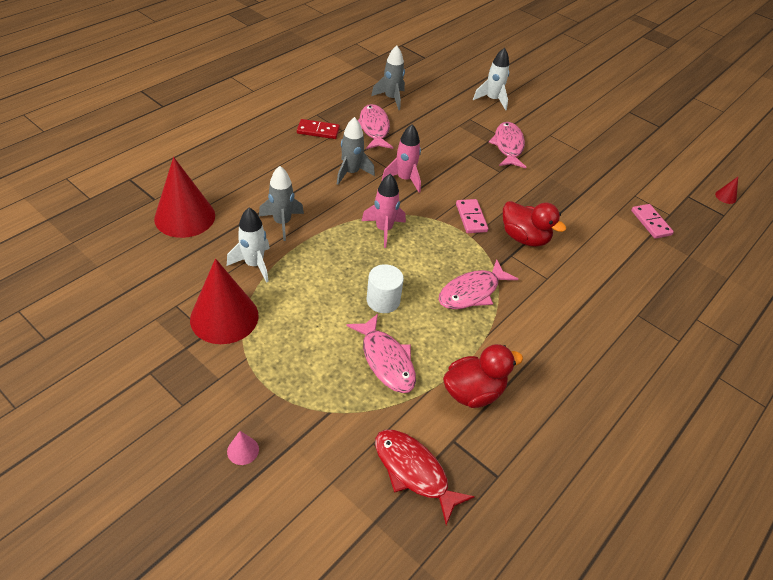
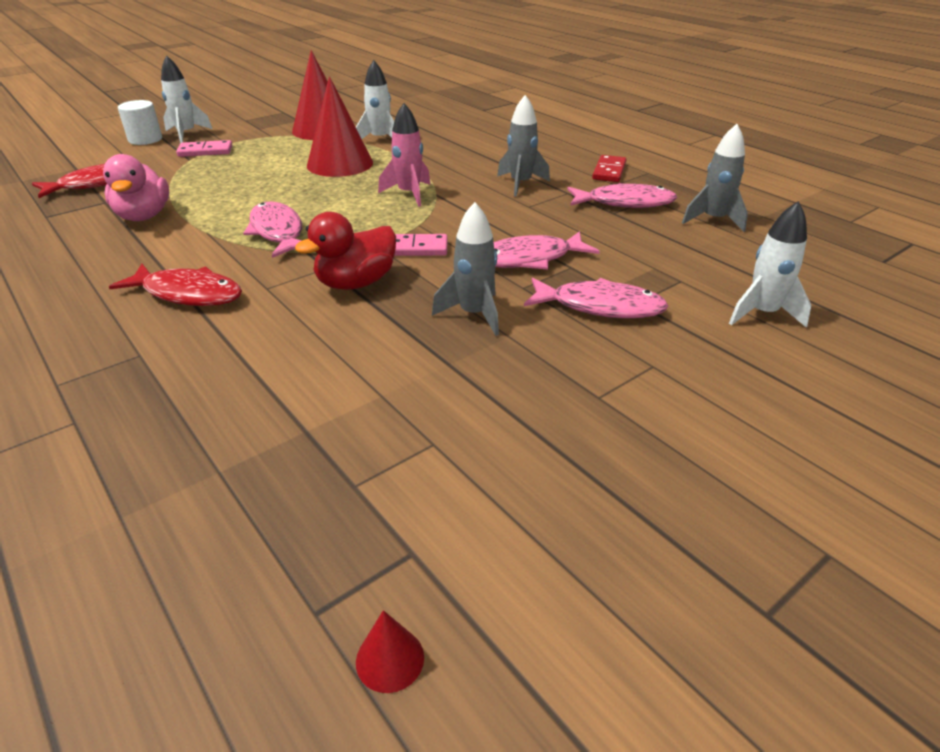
camera: 105 degrees right, 10 degrees down
red cone [154,157,215,238] -> red cone moved to [307,76,373,177]
pink cone [227,431,259,465] -> white rocket [161,56,212,143]
grey rocket [259,166,304,241] -> grey rocket moved to [432,202,499,336]
pink fish [347,314,416,393] -> pink fish moved to [494,231,600,270]
white cylinder [367,264,404,313] -> white cylinder moved to [118,100,162,145]
pink rocket [382,124,421,193] -> none
red duck [443,344,523,408] -> pink duck [103,154,169,221]
pink domino [631,204,674,239] -> pink domino moved to [176,140,232,157]
none -> red fish [109,264,242,306]

